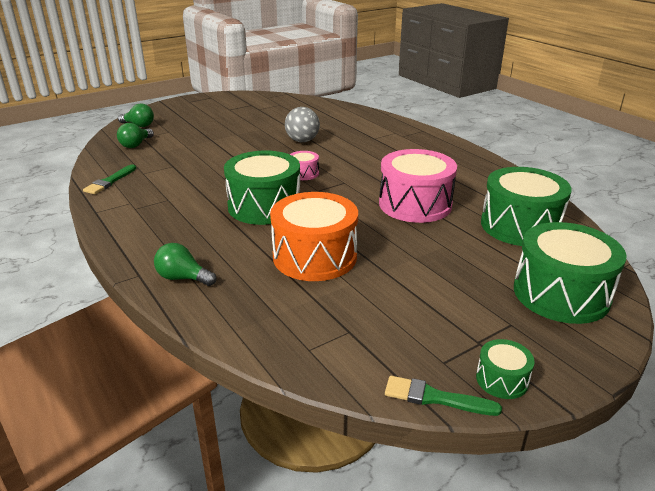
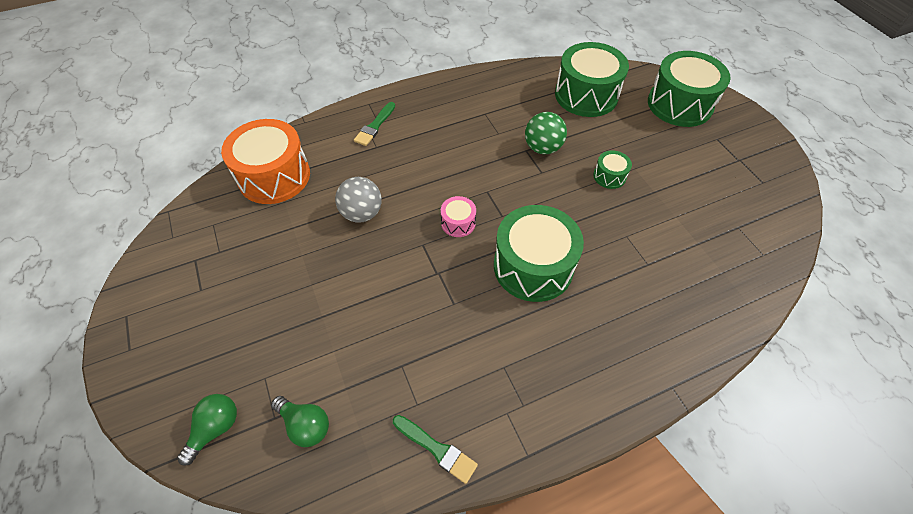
camera: 80 degrees left, 25 degrees up
green light bulb [154,243,217,286] -> none
orange drum [270,192,358,281] -> orange drum moved to [221,119,310,204]
pink drum [379,149,457,223] -> green ball [525,112,567,154]
green brush [385,376,502,416] -> green brush moved to [354,102,395,146]
green drum [476,339,535,399] -> green drum moved to [593,150,632,189]

